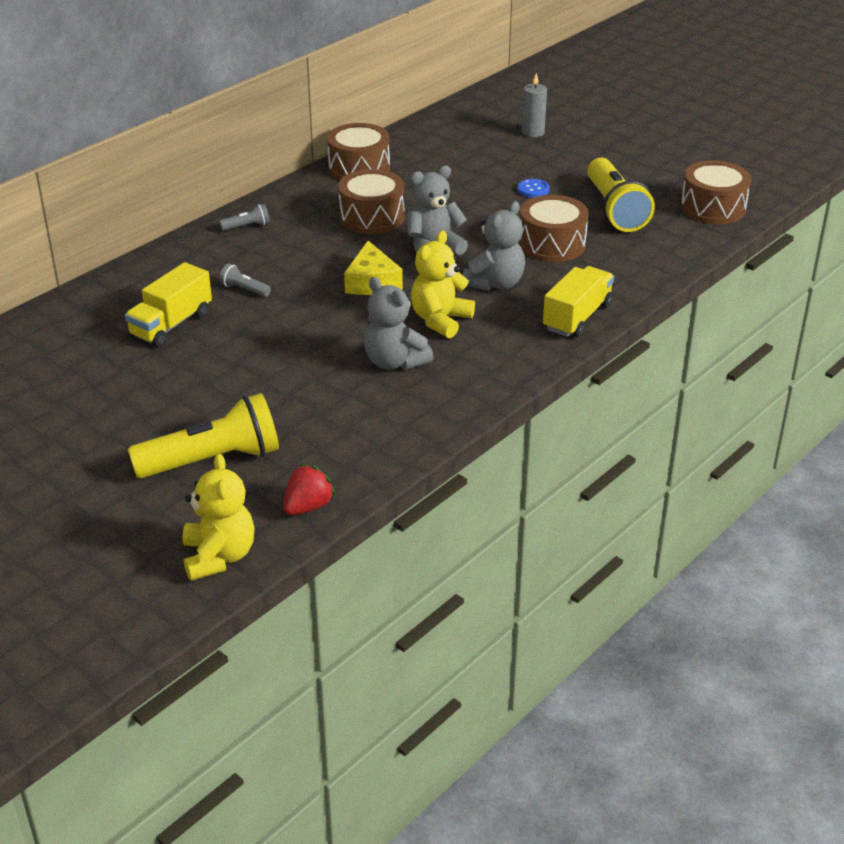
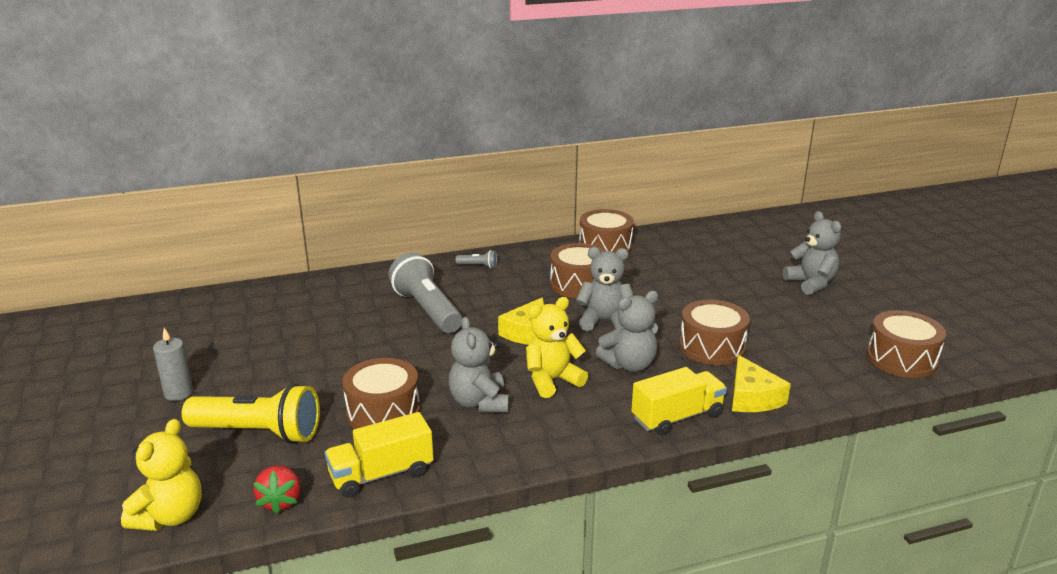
camera: 30 degrees right, 10 degrees down
yellow truck [125,262,212,347] -> yellow truck moved to [325,412,434,498]
grey flashlight [219,264,271,297] -> grey flashlight [388,252,462,333], size x2.35
red strawberry [283,464,335,515] -> red strawberry turned 105 degrees clockwise [253,465,301,515]
blue button [518,179,550,198] -> none
grey candle [522,73,547,138] -> grey candle moved to [153,328,193,401]
yellow flashlight [587,158,655,232] -> none
none -> brown drum [342,358,420,429]
none -> yellow cheese [732,355,791,412]
none -> grey teddy bear [783,211,841,295]

